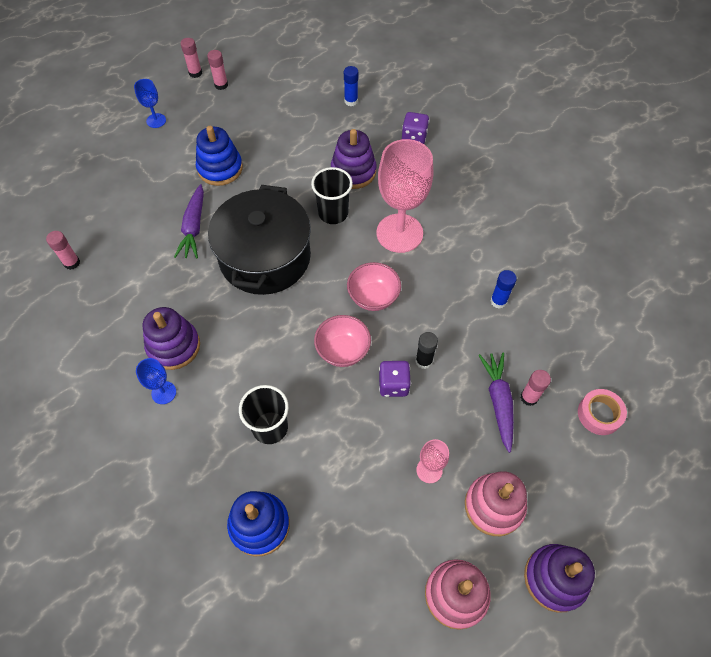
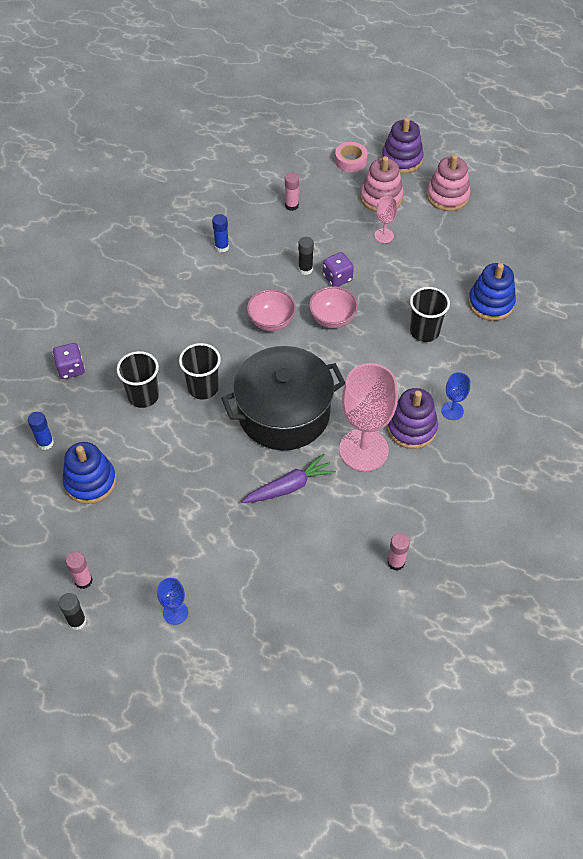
camera: 120 degrees left, 5 degrees down
pink glue stick [180,38,202,78] -> black glue stick [58,593,86,630]
blue stacking toy [196,126,243,186] -> blue stacking toy moved to [63,442,116,504]
purple stacking toy [331,129,377,189] -> black cup [117,351,159,408]
pink goblet [376,139,433,253] -> pink goblet moved to [339,363,398,471]
purple carrot [478,353,514,453] -> none
pink tape [578,389,627,435] -> pink tape moved to [335,142,368,172]

